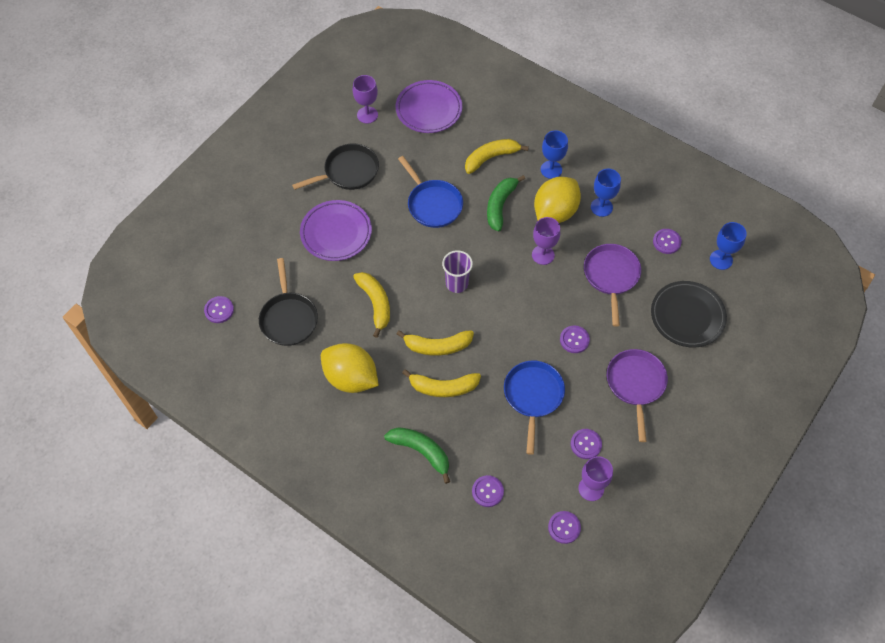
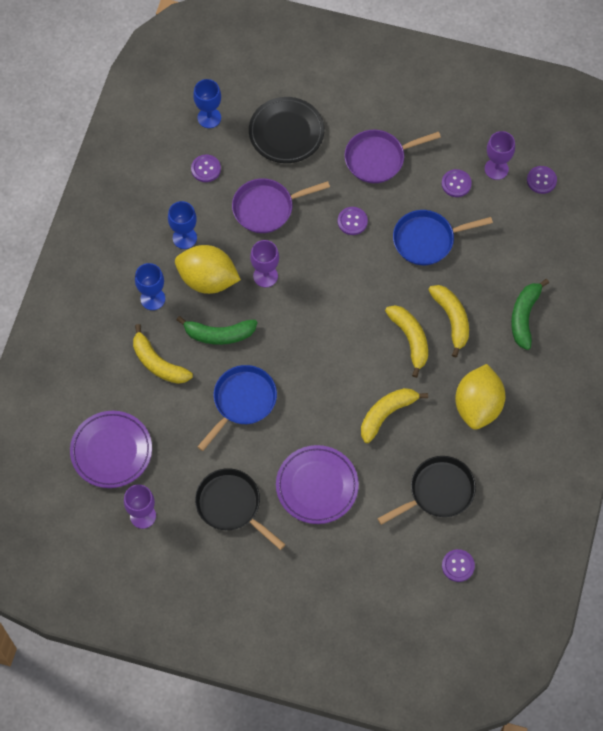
camera: 110 degrees left, 5 degrees up
purple cup [442,250,473,293] -> none
purple button [472,475,504,507] -> none

